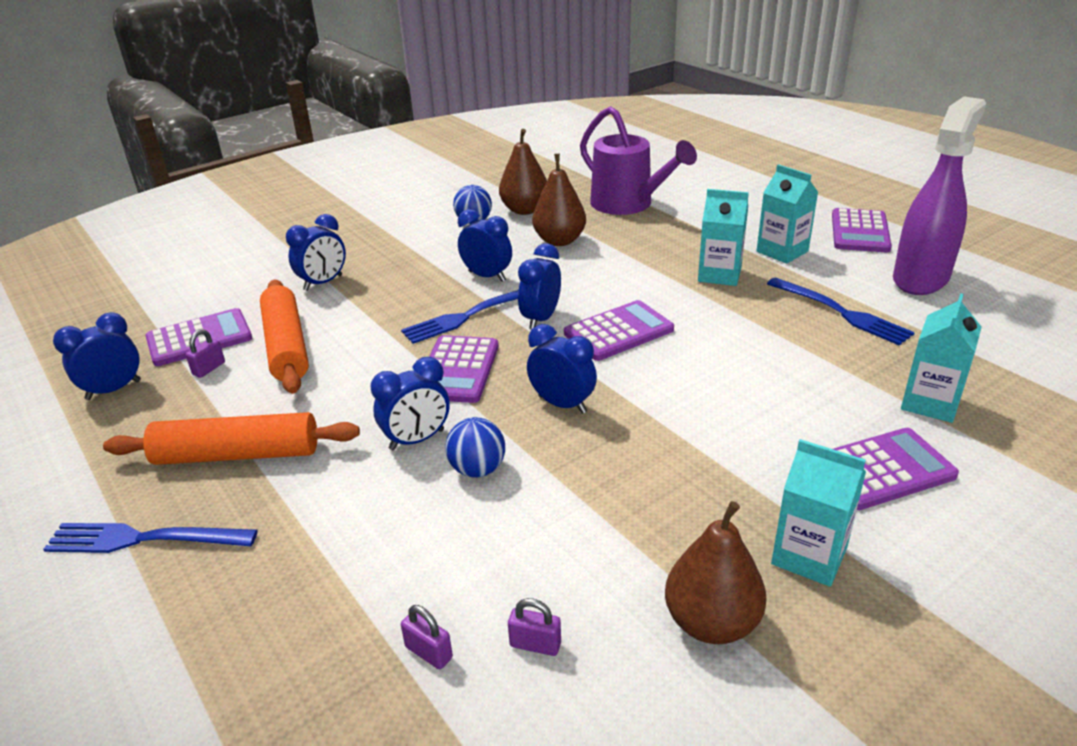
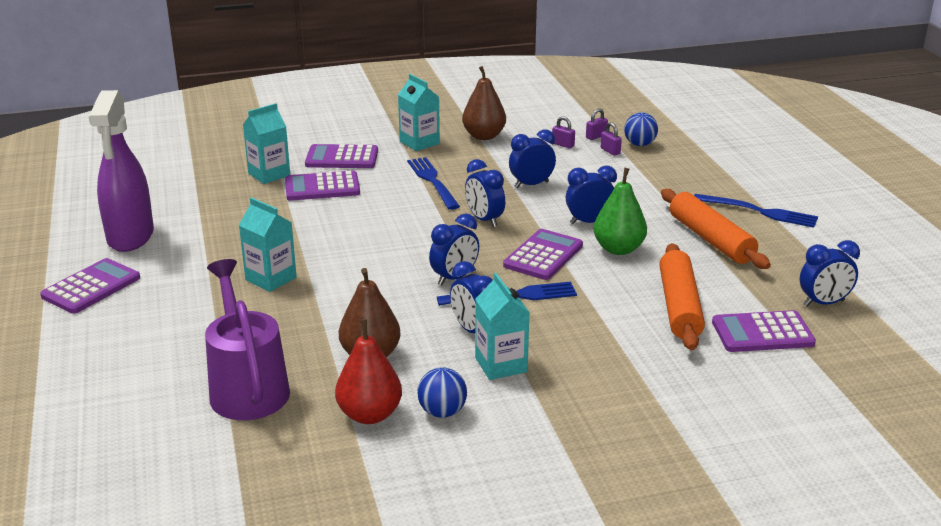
camera: 160 degrees left, 5 degrees down
orange rolling pin [103,412,360,465] -> orange rolling pin turned 45 degrees clockwise [661,189,771,269]
purple padlock [186,329,225,378] -> purple padlock moved to [586,108,608,140]
blue clock [286,214,346,291] -> blue clock moved to [509,129,556,188]
blue ball [446,417,505,478] -> blue ball moved to [624,112,658,146]
brown pear [499,129,547,215] -> red pear [335,319,402,424]
purple calculator [564,300,674,361] -> purple calculator moved to [285,171,360,201]
turquoise carton [757,164,818,264] -> turquoise carton moved to [475,273,530,380]
blue fork [767,277,915,346] -> blue fork moved to [407,157,460,210]
purple spray bottle [893,96,986,295] -> purple spray bottle turned 60 degrees counterclockwise [89,90,154,252]
none -> green pear [594,168,647,255]

